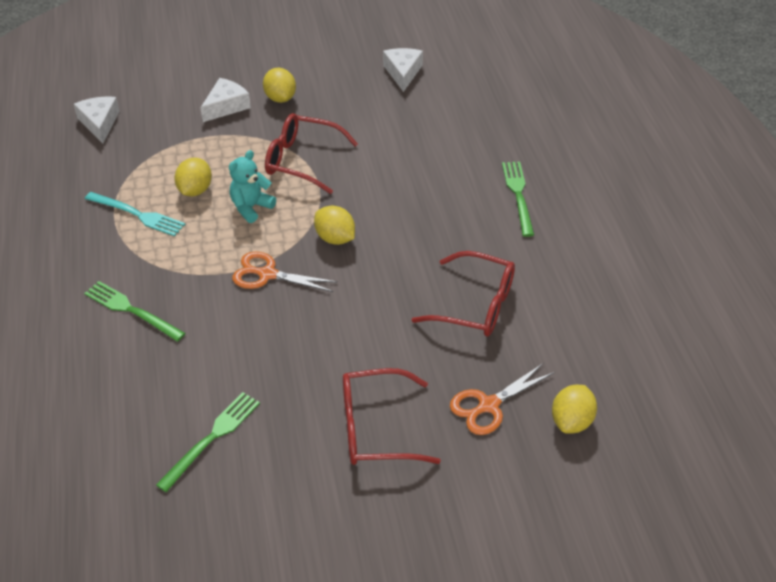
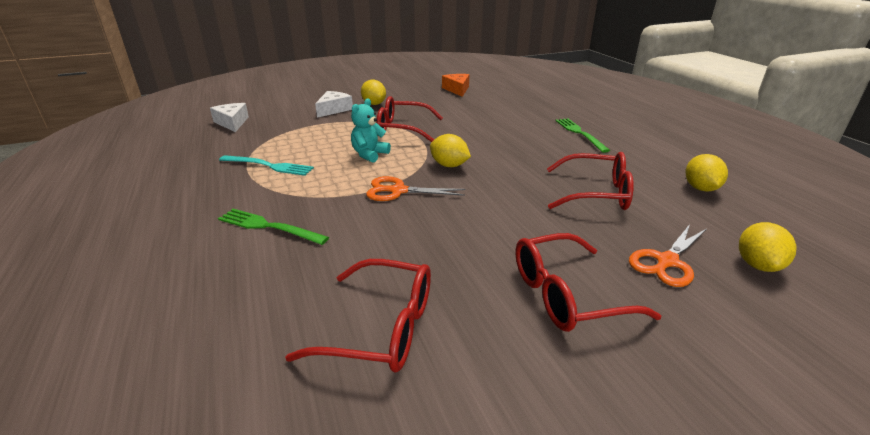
camera: 10 degrees left, 15 degrees down
green fork [156,392,260,492] -> red glasses [285,259,431,373]
yellow lemon [175,158,212,196] -> yellow lemon moved to [686,154,728,192]
white cheese [383,48,423,92] -> orange cheese [442,74,469,97]

